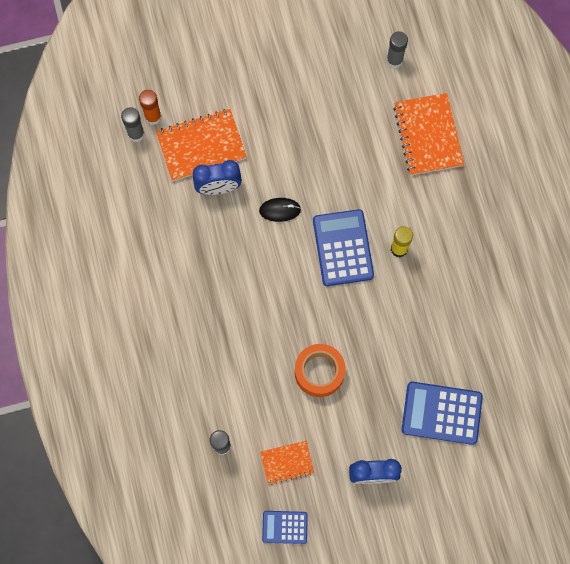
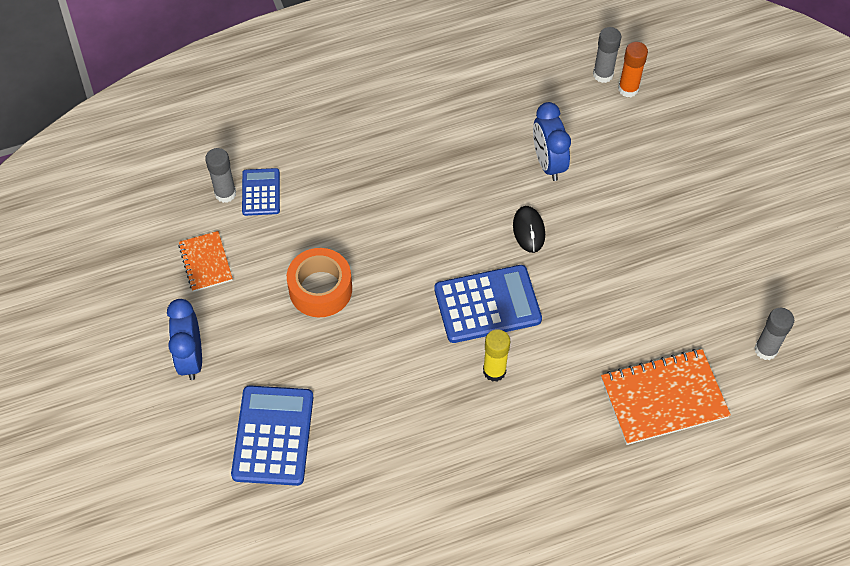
camera: 85 degrees right, 15 degrees down
orange notebook [156,109,247,181] -> none
blue calculator [262,511,308,544] -> blue calculator moved to [242,168,280,216]

